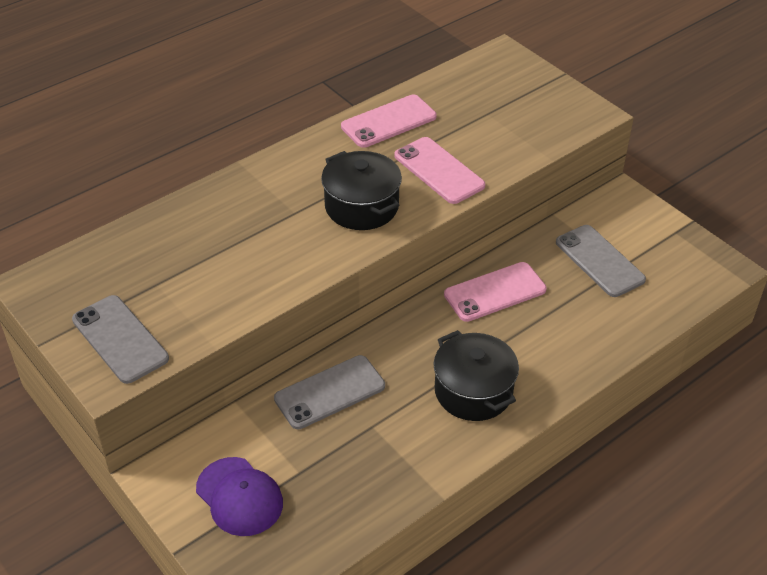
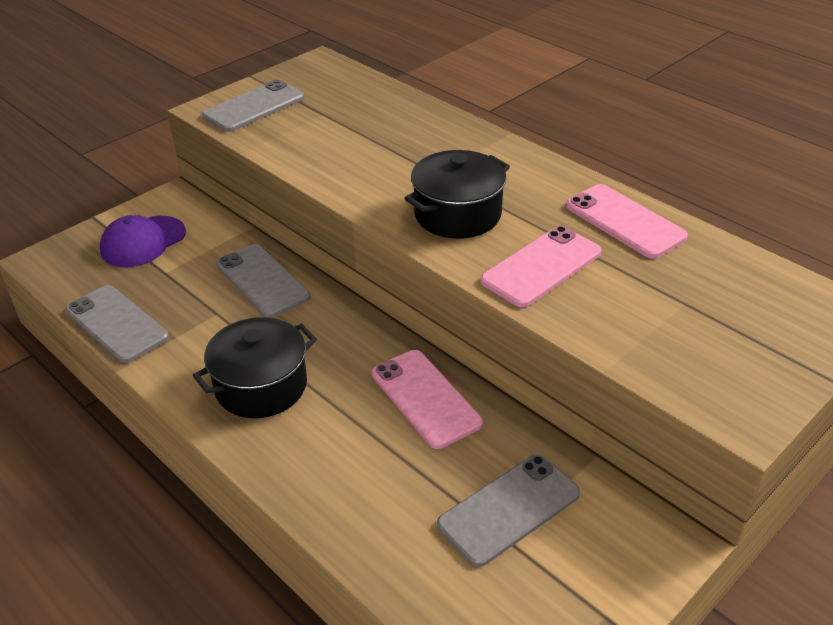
camera: 85 degrees right, 5 degrees down
none -> grey phone [66,285,169,363]

